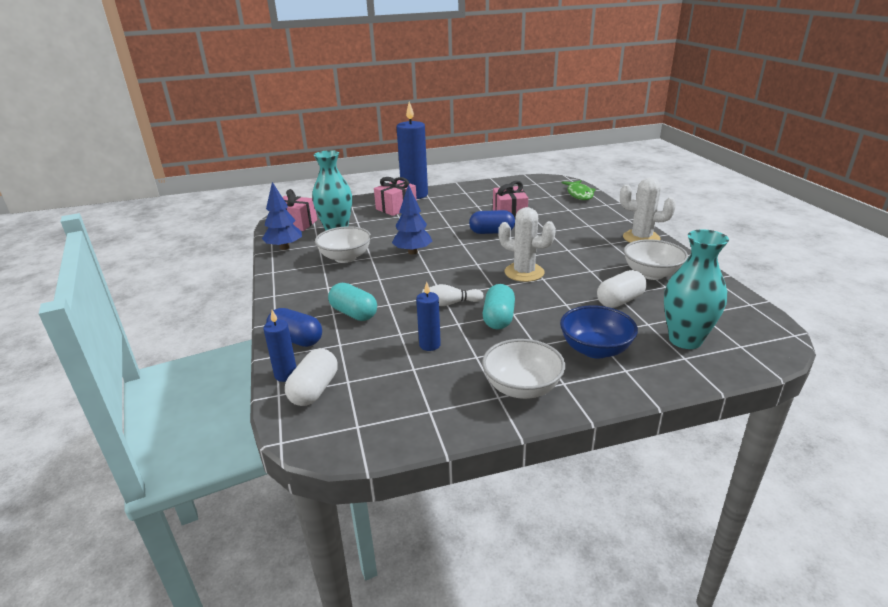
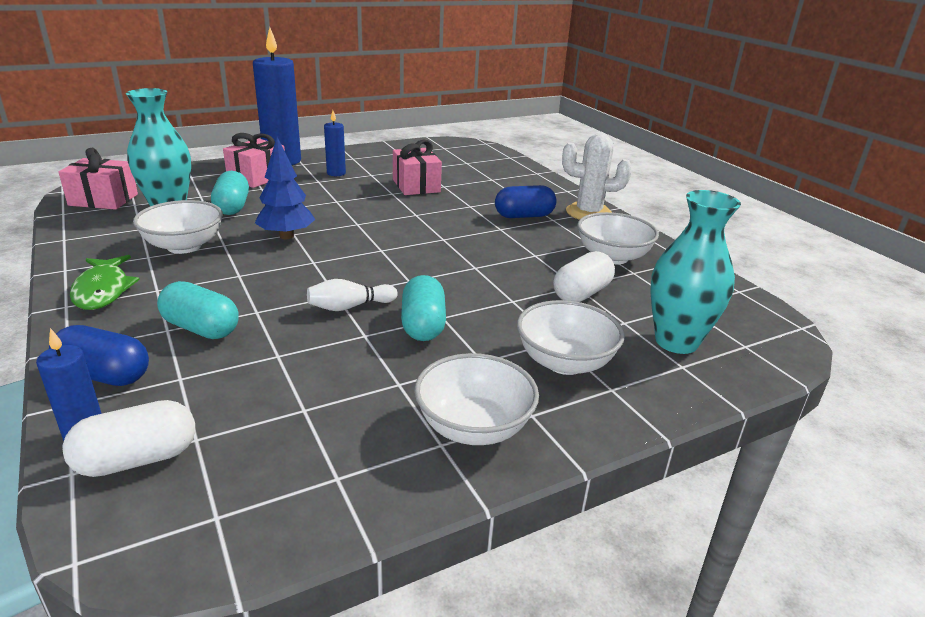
camera: 15 degrees left, 0 degrees up
blue tree [262,182,302,250] -> none
white capsule [285,349,338,406] -> white capsule turned 60 degrees clockwise [62,400,195,477]
blue candle [416,282,441,351] -> blue candle moved to [324,111,346,176]
blue capsule [469,210,515,234] -> blue capsule moved to [495,185,556,218]
white cactus [498,207,556,282] -> none
blue bowl [560,305,638,359] -> white bowl [517,300,625,375]
green fish [562,180,596,200] -> green fish moved to [70,255,140,310]
none -> turquoise capsule [211,171,249,215]

